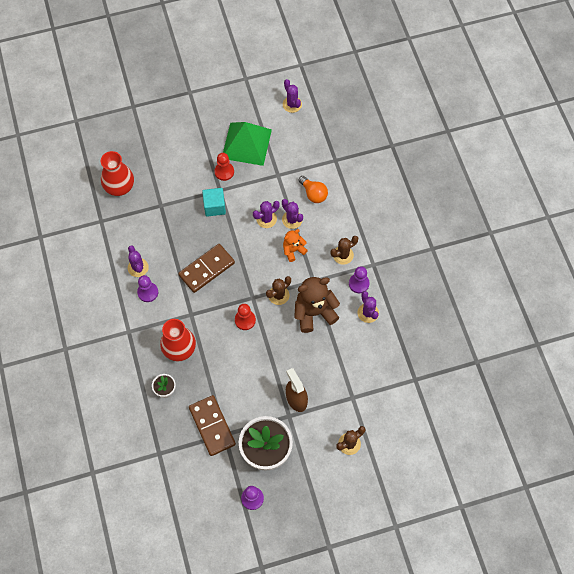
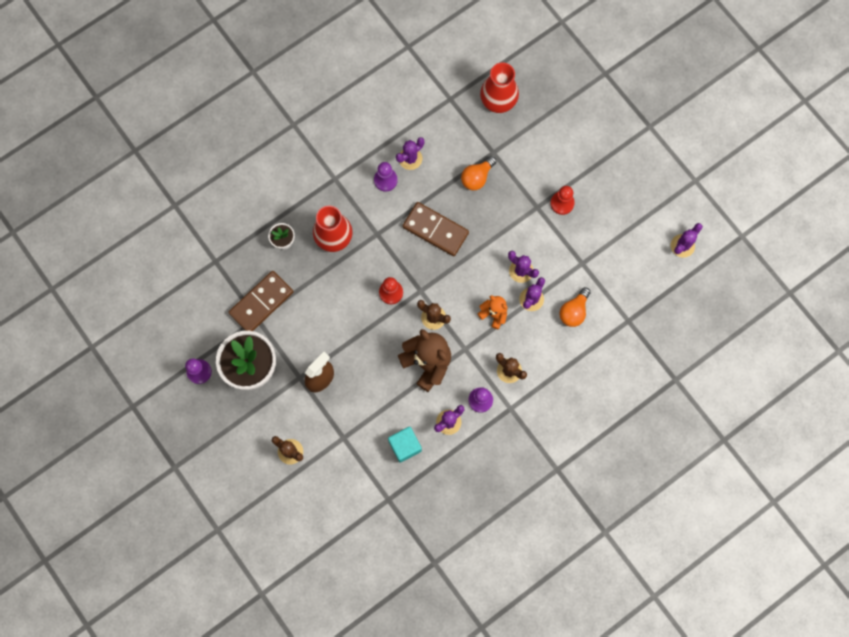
camera: 70 degrees right, 10 degrees up
turquoise cube [202,188,226,217] -> turquoise cube moved to [388,427,422,463]
green pyramid [223,122,272,166] -> none
none -> orange light bulb [461,156,496,190]

